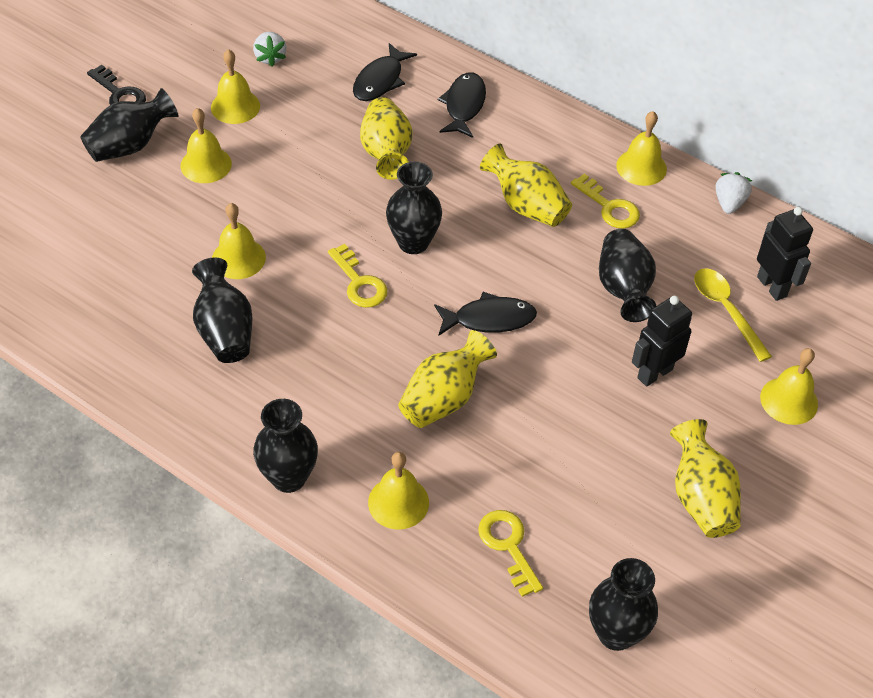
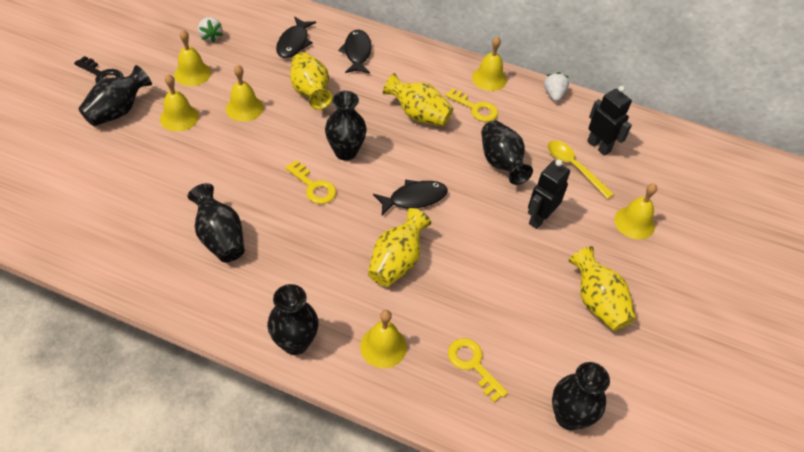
camera: 15 degrees left, 0 degrees up
yellow bell [212,203,266,279] -> yellow bell moved to [226,65,264,122]

